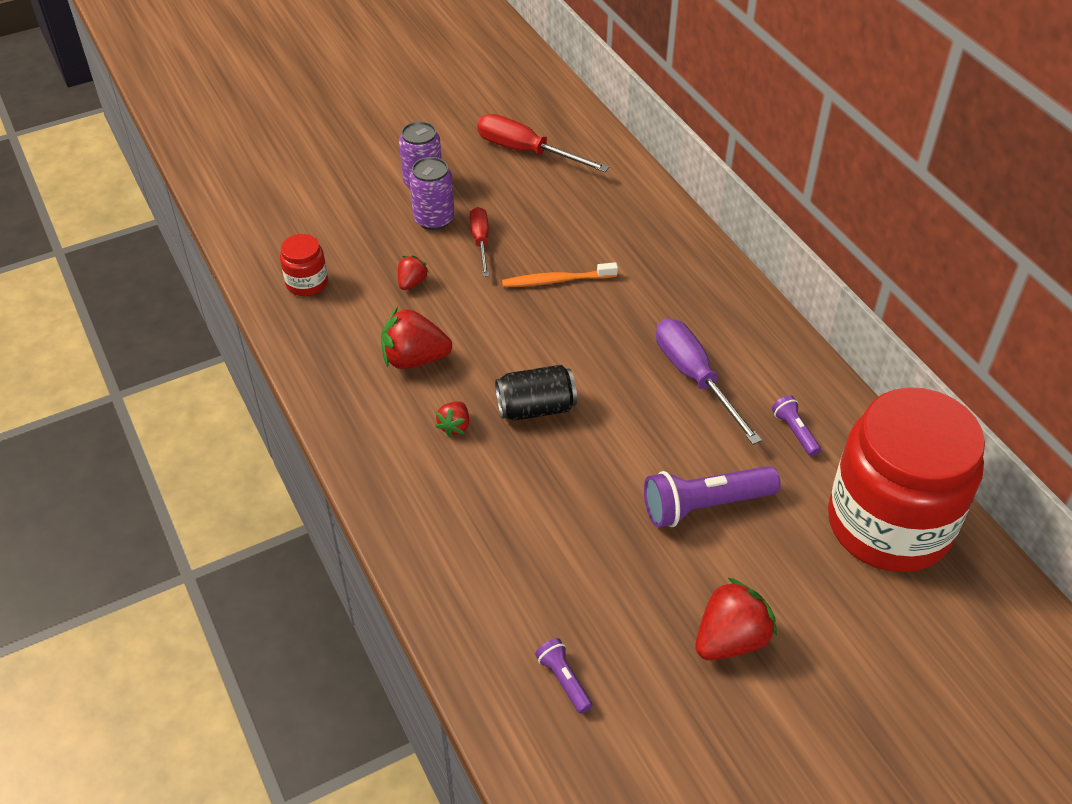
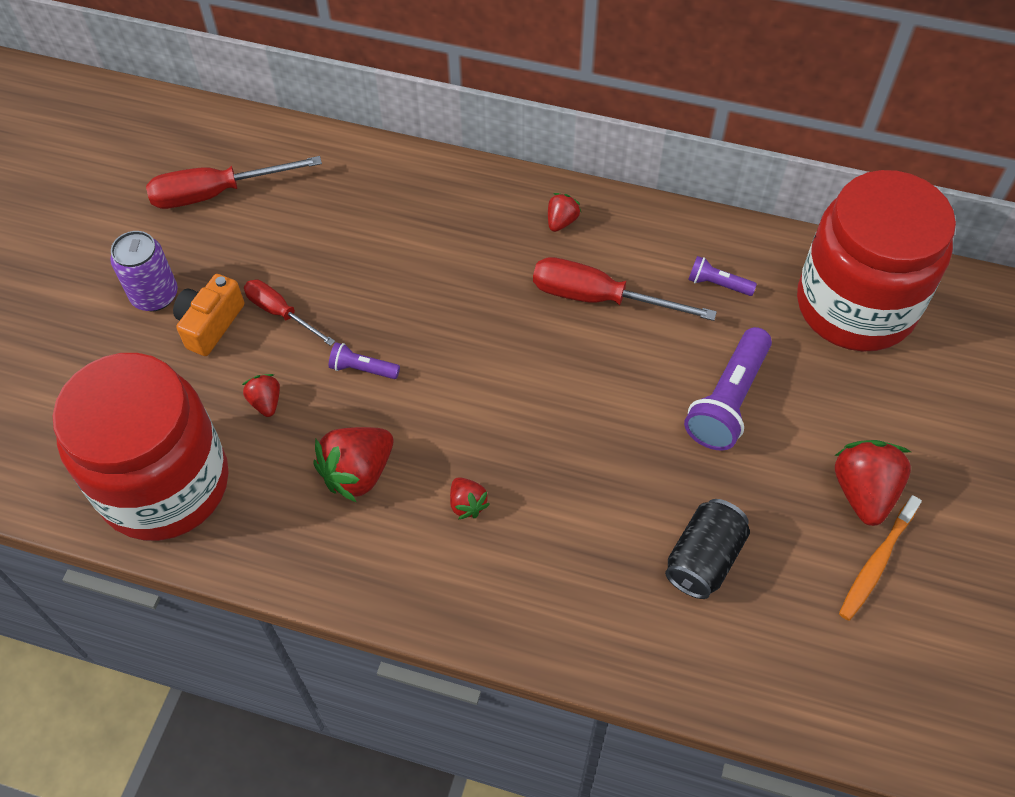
camera: 45 degrees left, 10 degrees up
red jar [280,234,328,296] -> red jar [53,353,228,541], size x2.49
purple can [409,157,454,230] -> orange camera [173,274,245,356]
black can [495,365,577,421] -> black can moved to [665,499,750,599]
orange toothbrush [502,262,618,287] -> orange toothbrush moved to [839,495,922,621]
purple flashlight [535,638,593,714] -> purple flashlight moved to [329,342,400,379]
purple screwdriver [656,319,762,445] -> red screwdriver [533,257,717,321]
none -> red strawberry [548,193,581,232]

